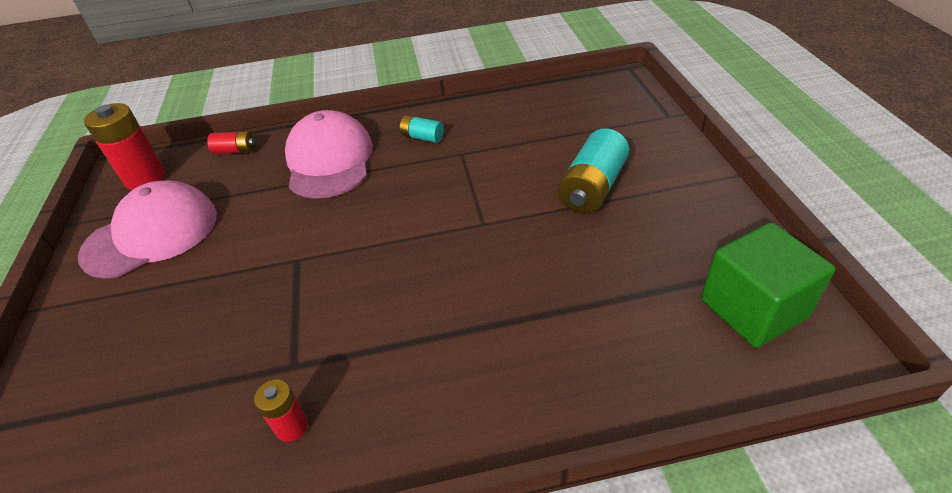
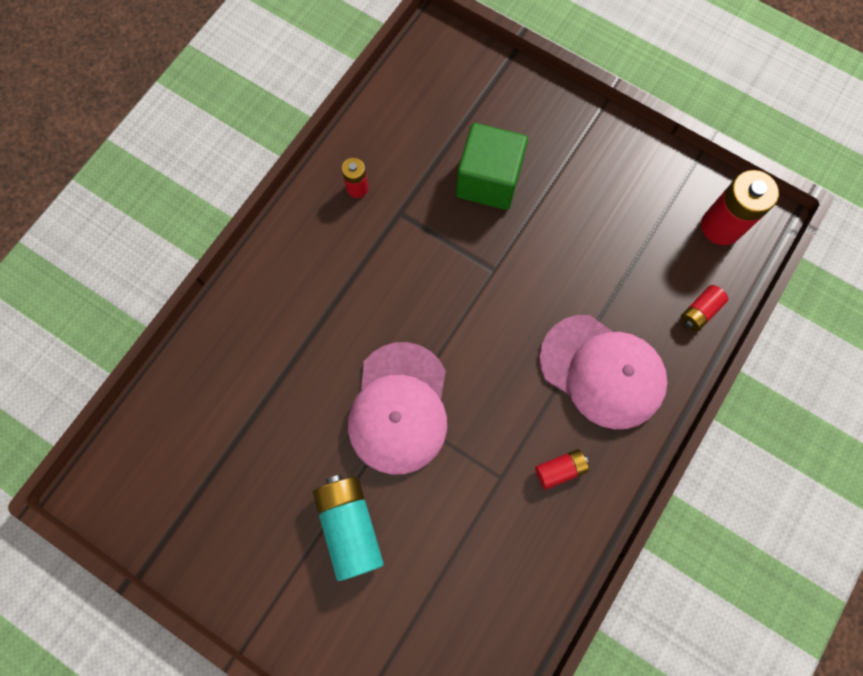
camera: 130 degrees right, 30 degrees up
pink cap [78,180,217,279] -> pink cap moved to [348,342,447,474]
turquoise battery [399,115,444,143] -> red battery [535,449,589,490]
green cube [701,222,835,348] -> green cube moved to [456,123,528,210]

